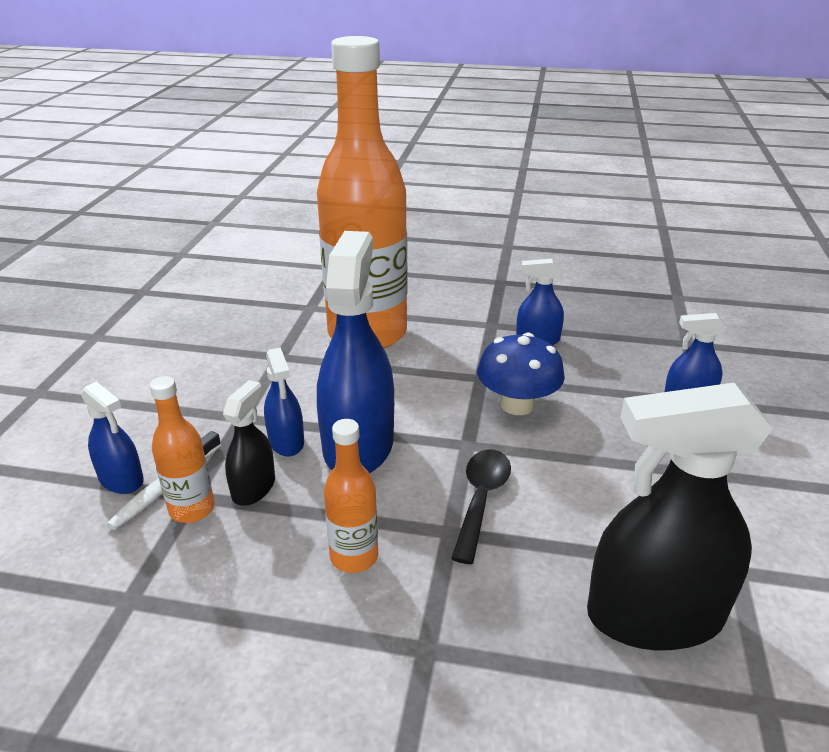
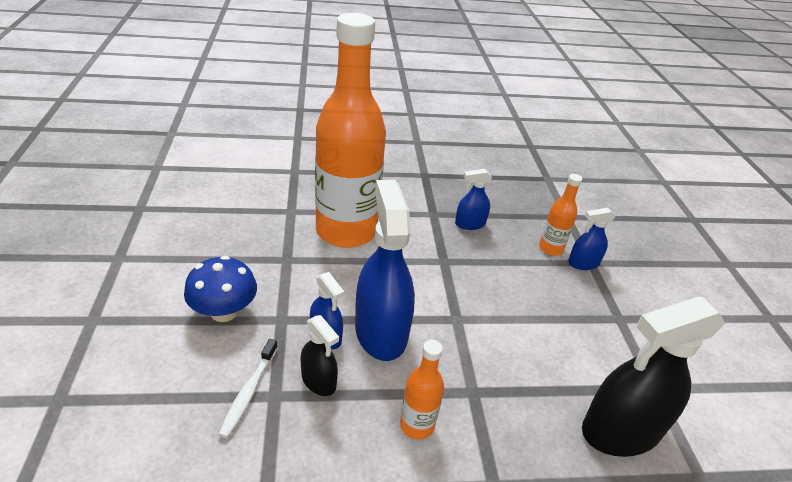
camera: 20 degrees left, 5 degrees up
blue spray bottle [81,381,144,494] -> none
orange bottle [149,376,215,523] -> orange bottle moved to [539,174,582,256]
black spray bottle [223,380,275,506] -> black spray bottle turned 135 degrees clockwise [301,315,339,396]
black spoon [451,449,511,564] -> none
blue mushroom [477,333,565,415] -> blue mushroom moved to [184,256,257,322]

